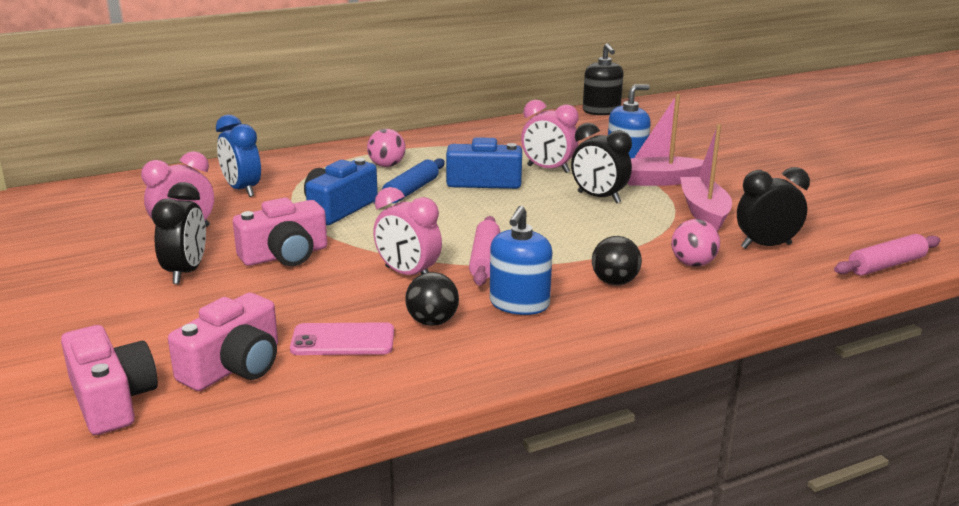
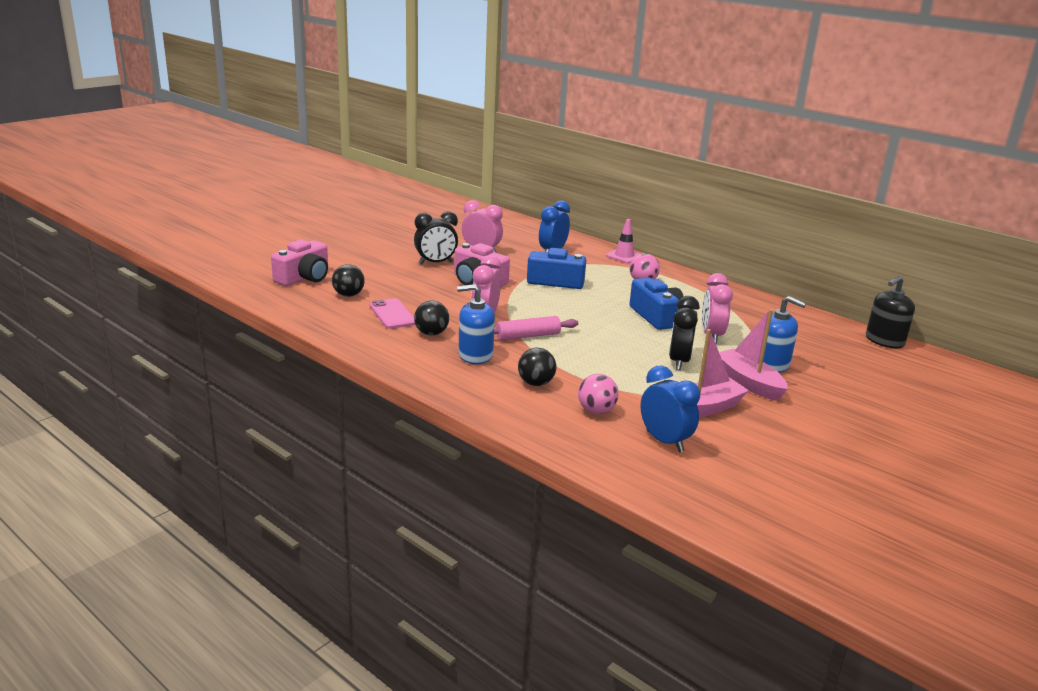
camera: 65 degrees right, 0 degrees up
pink camera [168,293,278,391] -> black ball [332,264,365,297]
blue rolling pin [374,158,445,204] -> none
black clock [737,167,810,249] -> blue clock [640,365,700,453]
pink rolling pin [834,234,941,276] -> none
none -> pink traffic cone [606,219,641,263]

